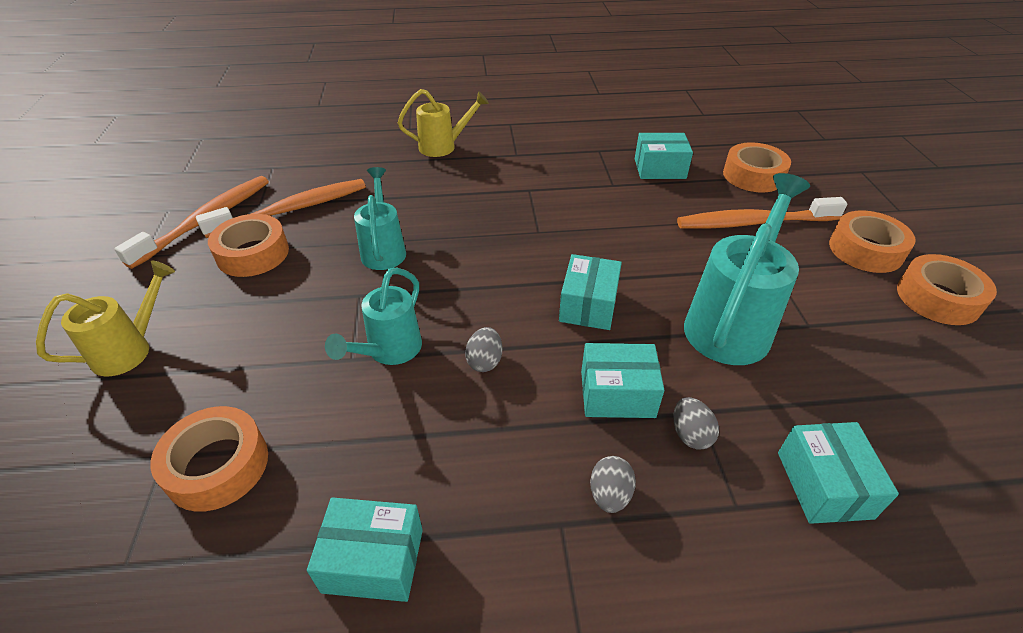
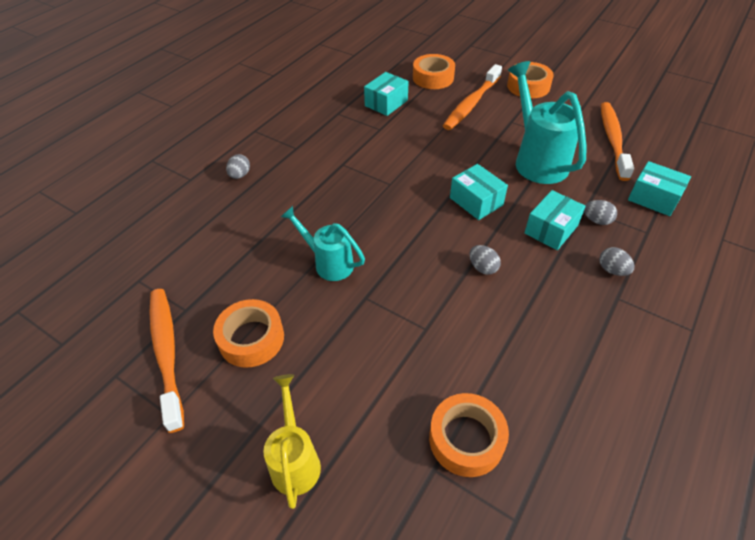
camera: 50 degrees left, 5 degrees up
orange toothbrush [196,179,366,238] -> orange toothbrush moved to [601,102,634,181]
turquoise box [307,497,423,602] -> none
turquoise watering can [325,267,422,365] -> none
yellow watering can [398,89,489,157] -> grey egg [226,154,250,179]
orange tape [897,254,997,325] -> none

